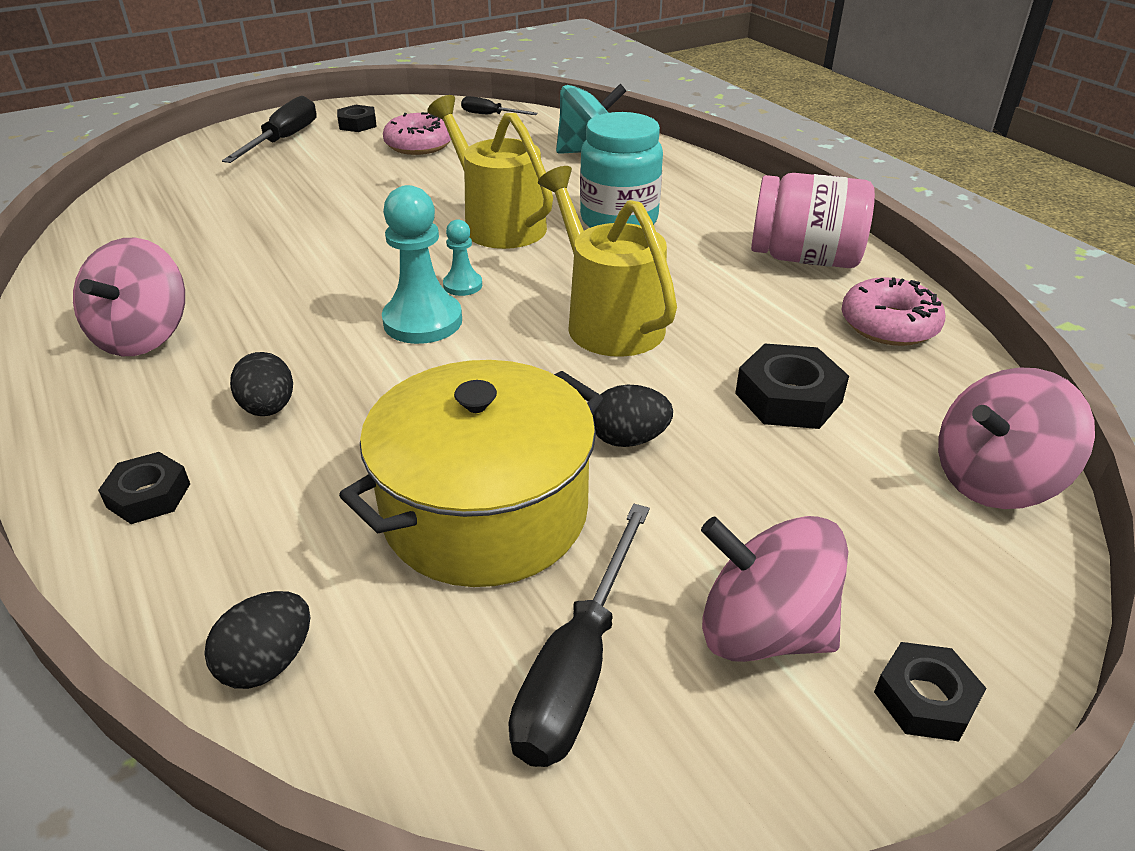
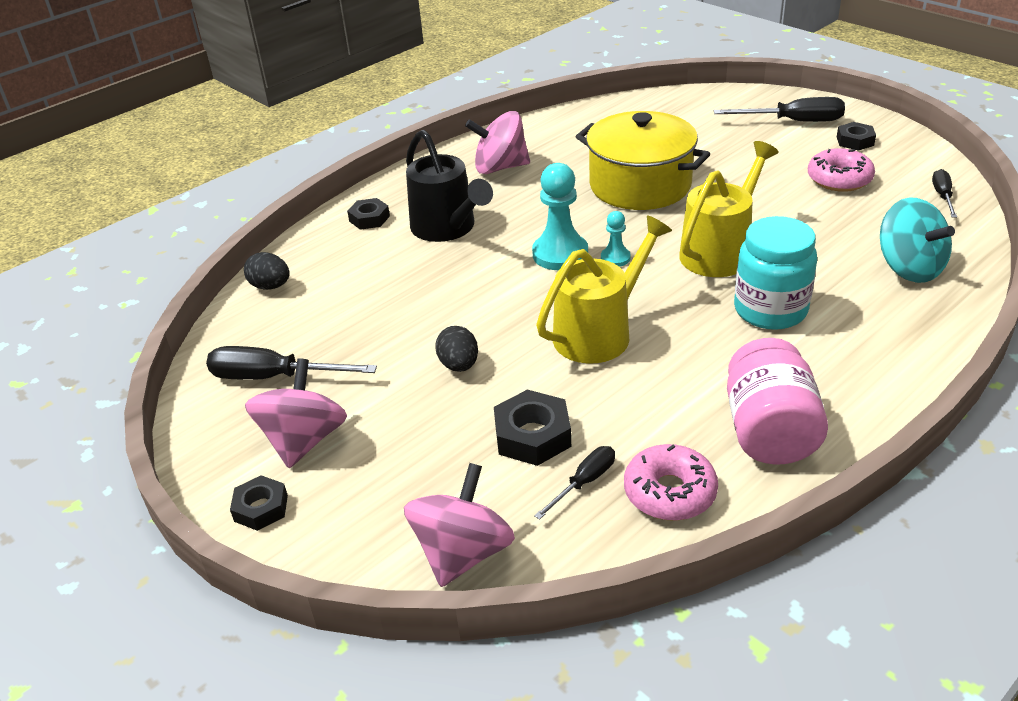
camera: 80 degrees right, 0 degrees up
black egg [230,352,293,416] -> black watering can [406,130,493,242]
yellow pot [339,360,603,587] -> yellow pot moved to [576,111,710,210]
pink spinning top [938,367,1095,509] -> pink spinning top turned 60 degrees clockwise [404,463,515,587]
none -> black screwdriver [534,446,615,520]

